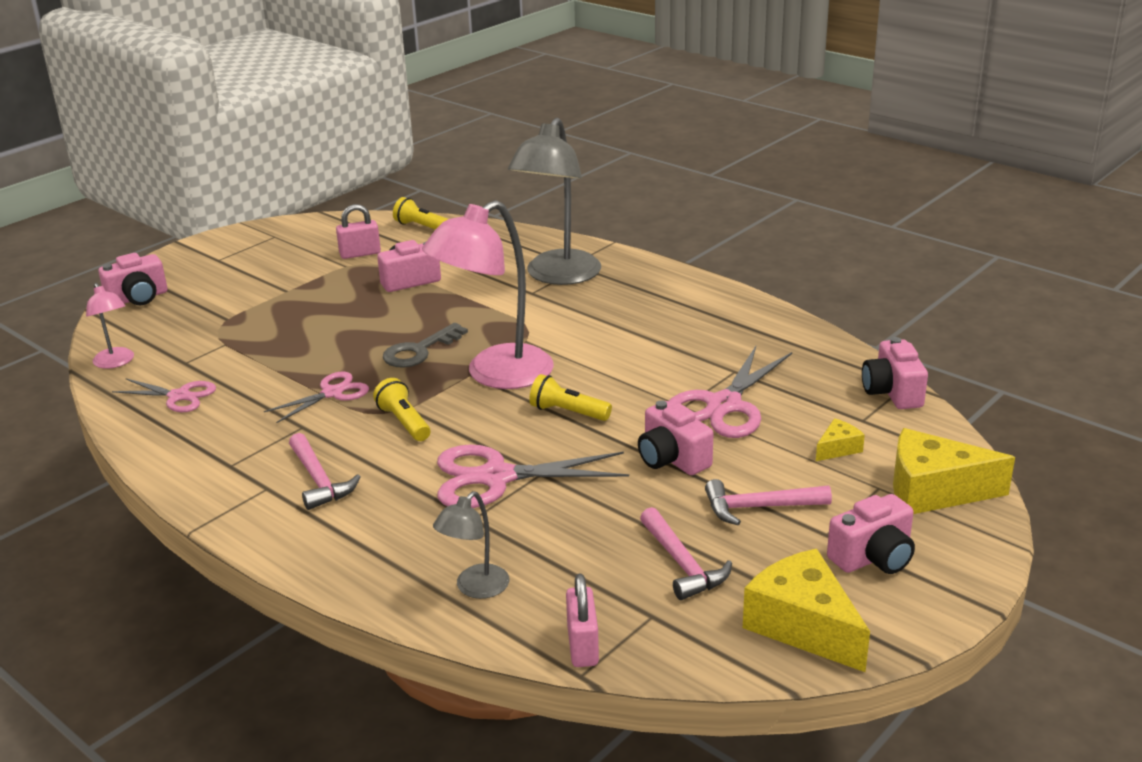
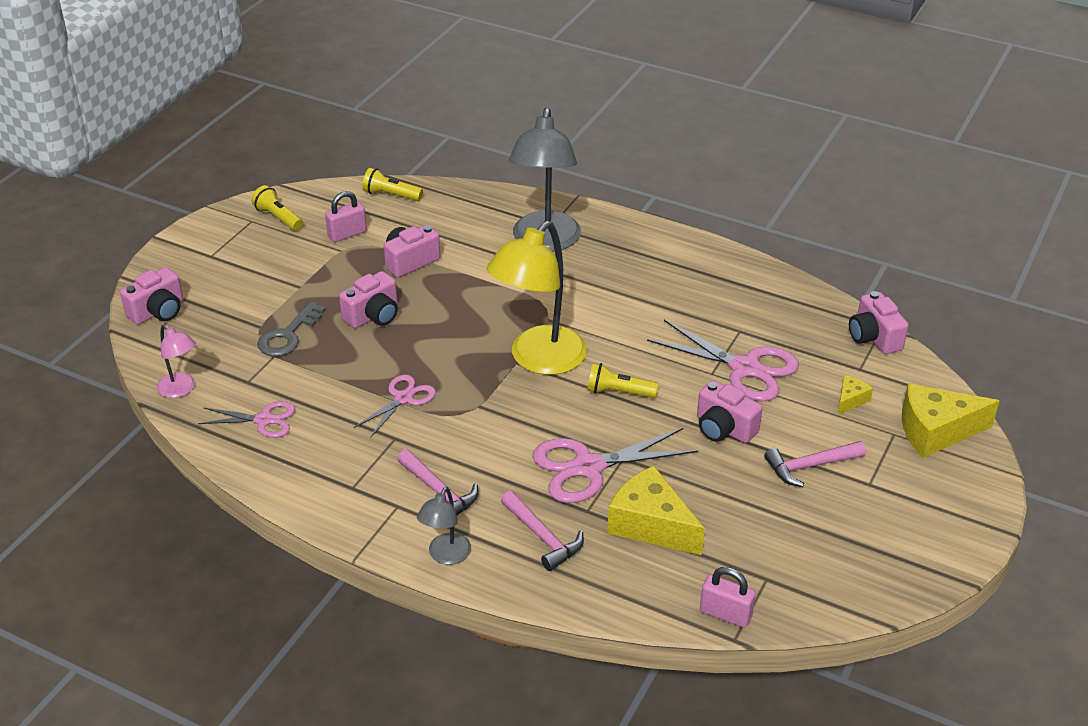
camera: 15 degrees left, 10 degrees up
yellow flashlight [373,378,430,441] -> yellow flashlight moved to [251,185,303,231]
grey key [383,323,468,368] -> grey key moved to [257,302,326,357]
pink lamp [422,200,554,389] -> yellow lamp [487,221,587,375]
grey lamp [433,491,509,599] -> grey lamp moved to [417,487,471,565]
pink padlock [566,574,599,667] -> pink padlock turned 45 degrees counterclockwise [700,567,756,628]
pink hammer [640,507,732,600] -> pink hammer moved to [501,491,584,571]
pink scissors [669,346,792,438] -> pink scissors turned 75 degrees counterclockwise [647,320,799,402]
yellow cheese [743,549,870,672] -> yellow cheese moved to [607,466,705,555]
pink camera [827,494,915,574] -> pink camera moved to [339,271,398,328]

